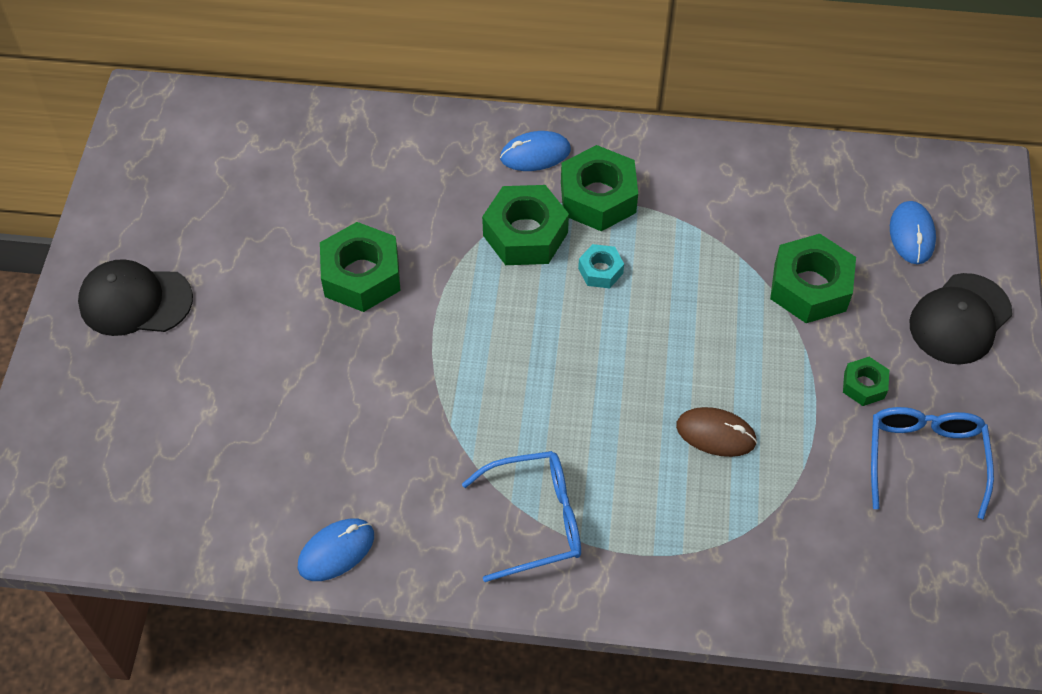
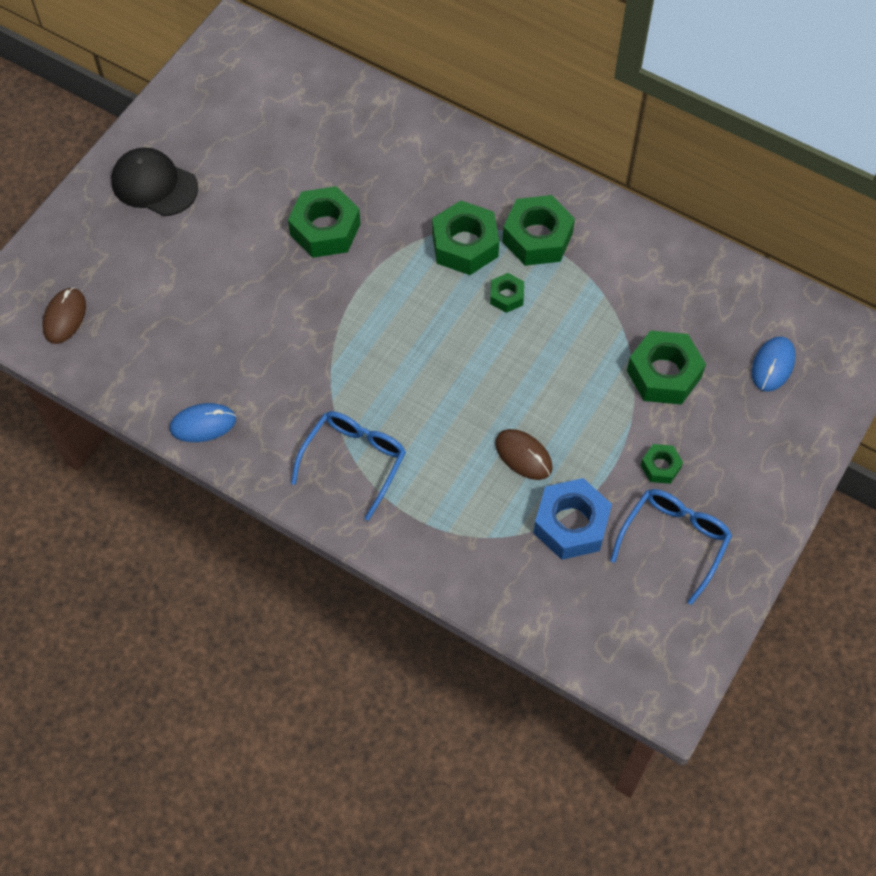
camera: 25 degrees right, 5 degrees up
blue glasses [462,451,581,582] -> blue glasses turned 75 degrees counterclockwise [291,411,406,521]
blue mouse [500,131,571,171] -> none
turquoise nut [578,244,624,288] -> green nut [490,273,524,313]
black cap [909,273,1012,365] -> none
none -> brown mouse [42,287,86,344]
none -> blue nut [534,478,612,560]

